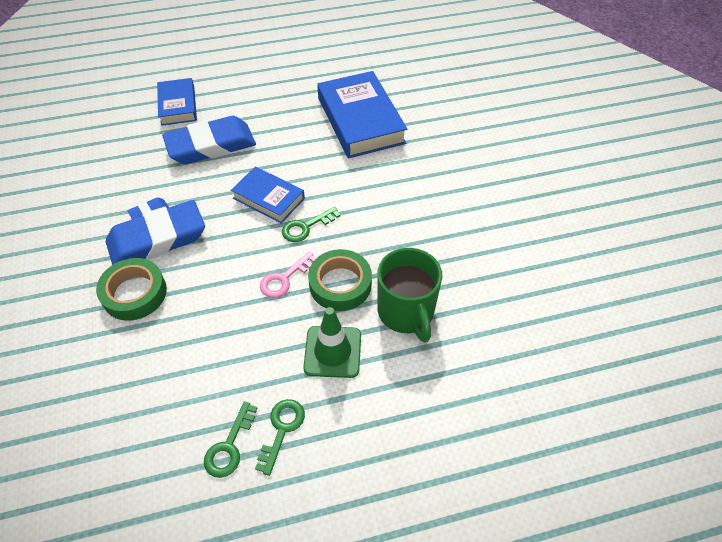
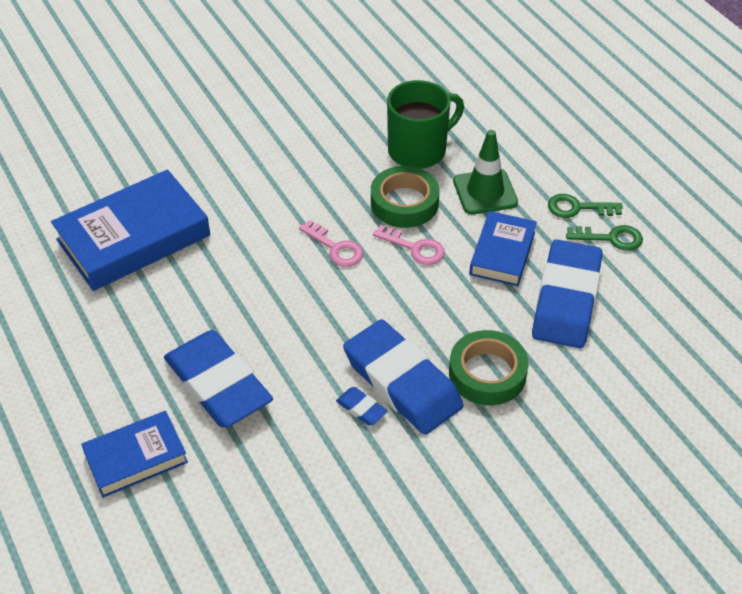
camera: 105 degrees left, 5 degrees down
blue book [231,166,305,224] -> blue book moved to [469,211,537,286]
green key [282,207,340,242] -> pink key [299,220,363,267]
none -> blue eraser [532,240,603,348]

